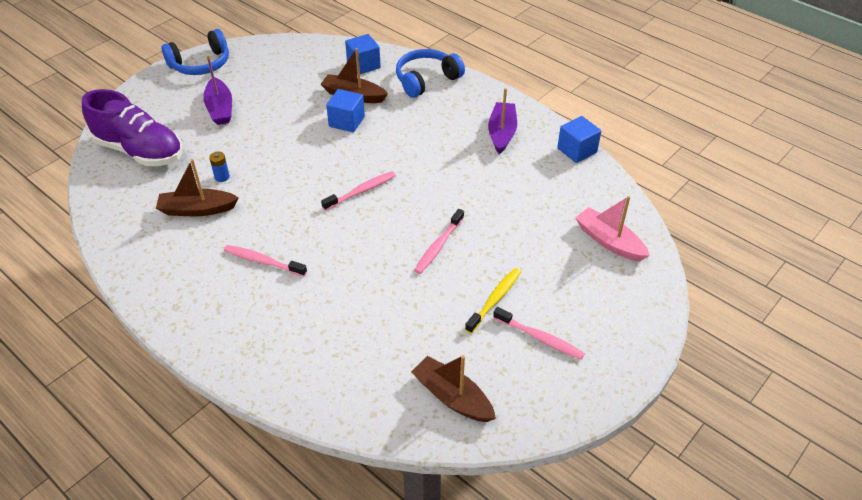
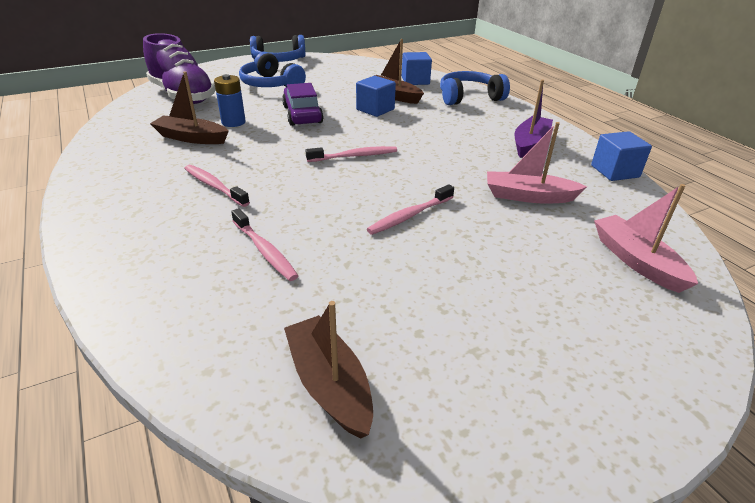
camera: 20 degrees right, 10 degrees down
purple boat [203,55,232,125] -> blue headphones [239,52,306,87]
blue battery [209,152,230,182] -> blue battery [214,74,246,127], size x1.59
yellow toothbrush [465,268,521,334] -> none
pink toothbrush [493,307,585,360] -> pink toothbrush moved to [231,208,298,281]
none -> purple car [282,83,324,126]
none -> pink boat [487,122,587,204]

